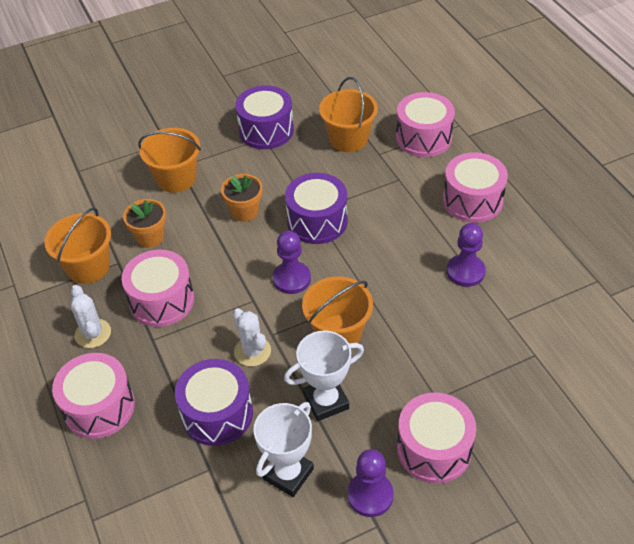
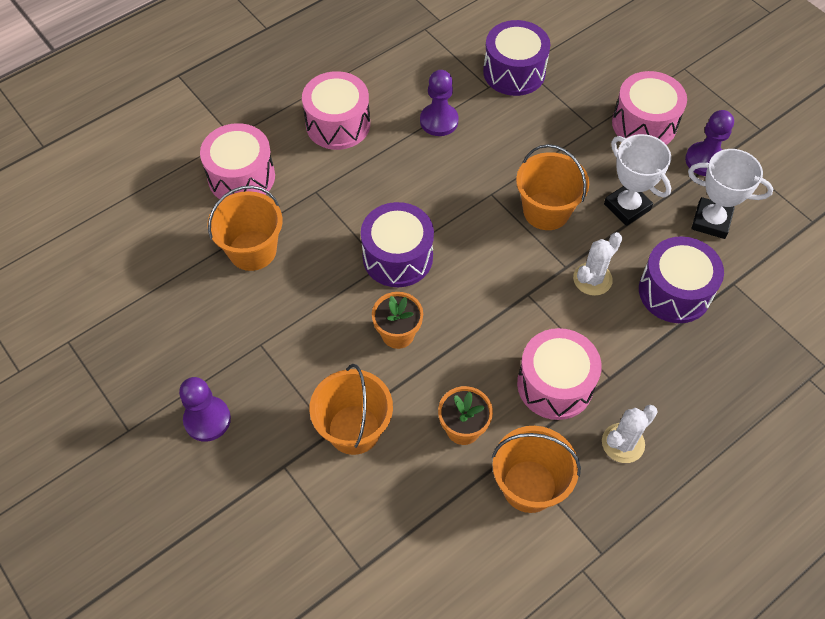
camera: 105 degrees left, 10 degrees up
pink drum [52,353,135,439] -> none
purple drum [235,85,294,149] -> purple drum moved to [483,20,550,96]
purple pawn [273,231,311,294] -> purple pawn moved to [179,377,231,442]

